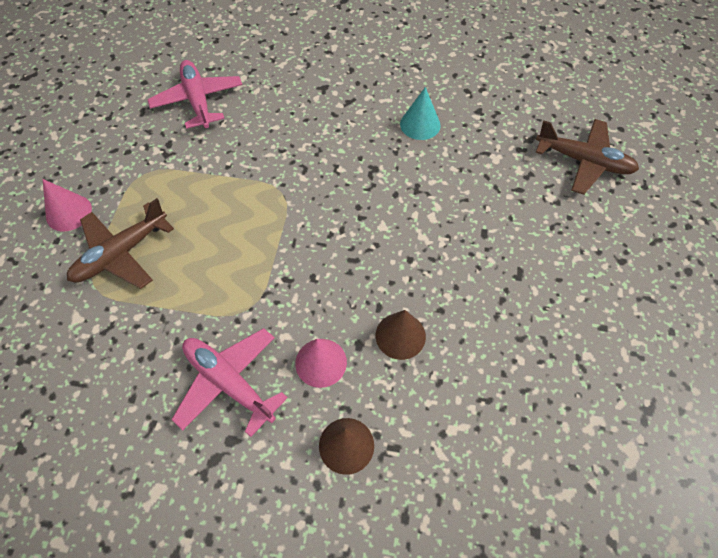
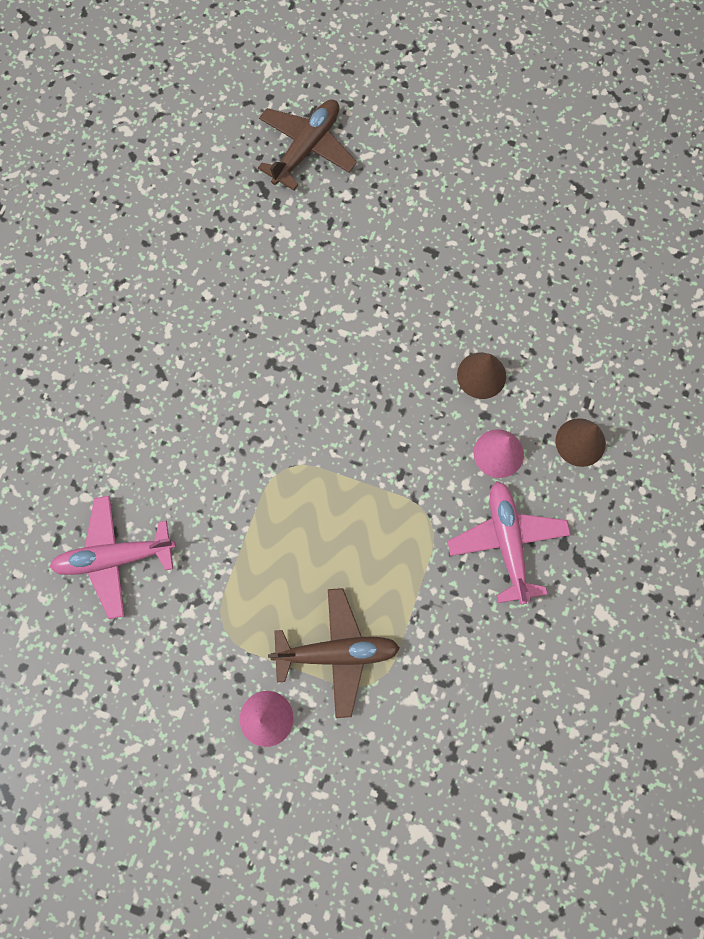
camera: 80 degrees left, 15 degrees up
brown plane [67,198,174,289] -> brown plane turned 60 degrees counterclockwise [268,588,400,718]
pink plane [171,328,288,437] -> pink plane turned 120 degrees clockwise [447,481,571,605]
turquoise cone [400,87,441,140] -> none

